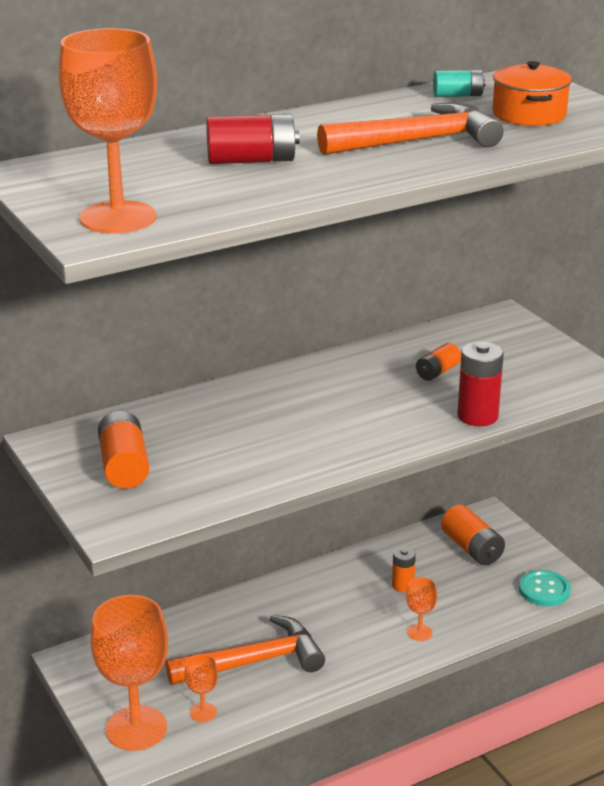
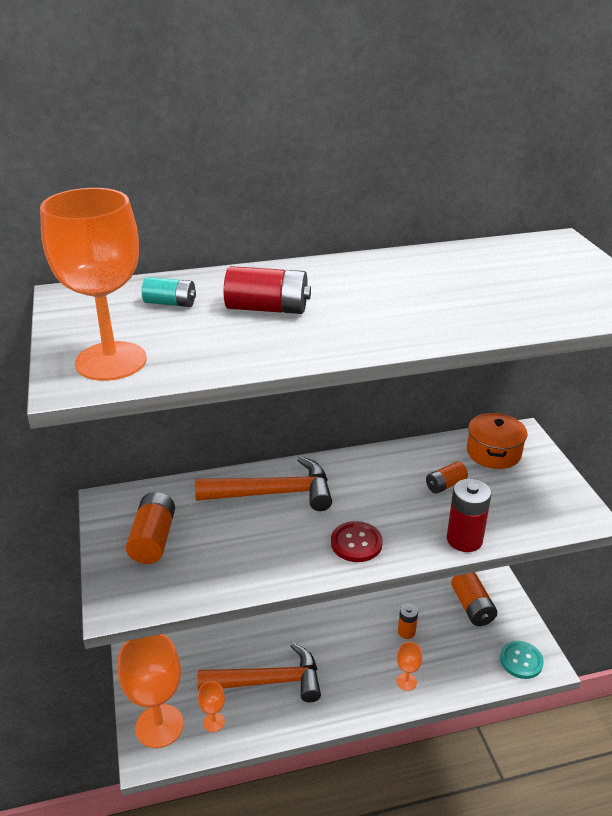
camera: 15 degrees right, 5 degrees up
orange hammer [317,103,503,155] -> orange hammer moved to [195,456,332,511]
turquoise battery [433,70,486,97] -> turquoise battery moved to [142,277,196,307]
orange pot [492,61,572,126] -> orange pot moved to [467,413,528,469]
none -> red button [331,521,383,562]

